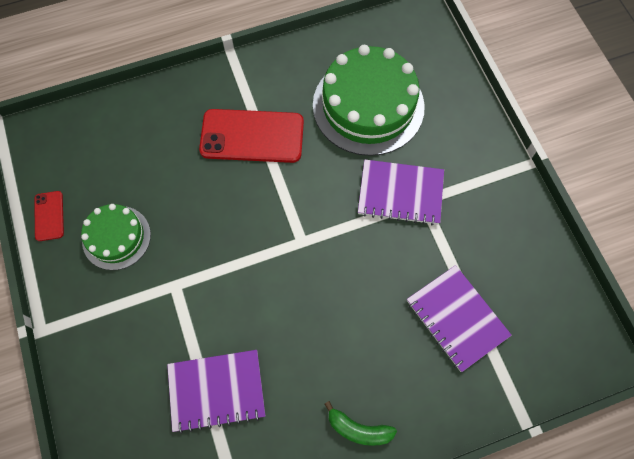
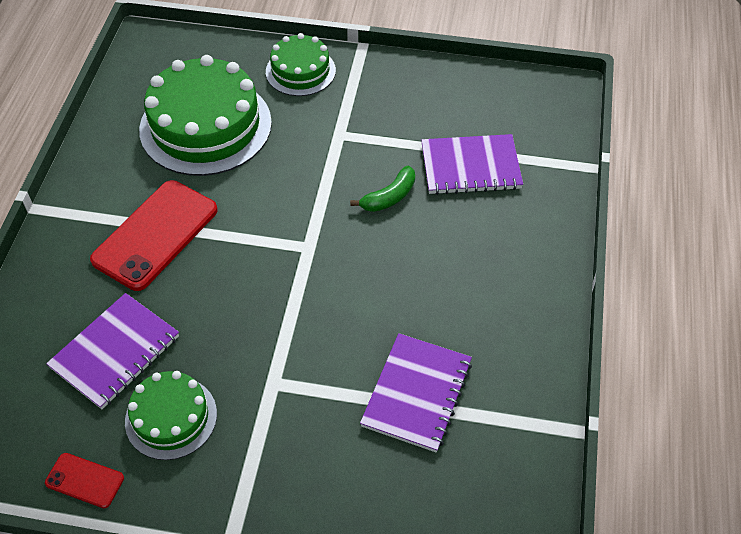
camera: 60 degrees left, 15 degrees down
green banana [324,401,397,446] -> green banana moved to [350,166,415,212]
purple notebook [358,160,444,225] -> purple notebook moved to [46,293,179,409]
none -> green cake [266,33,336,96]

